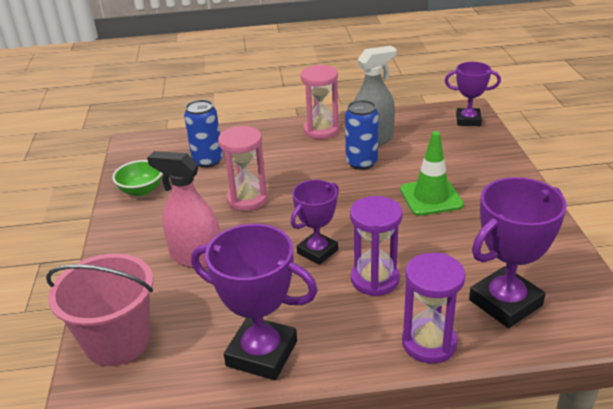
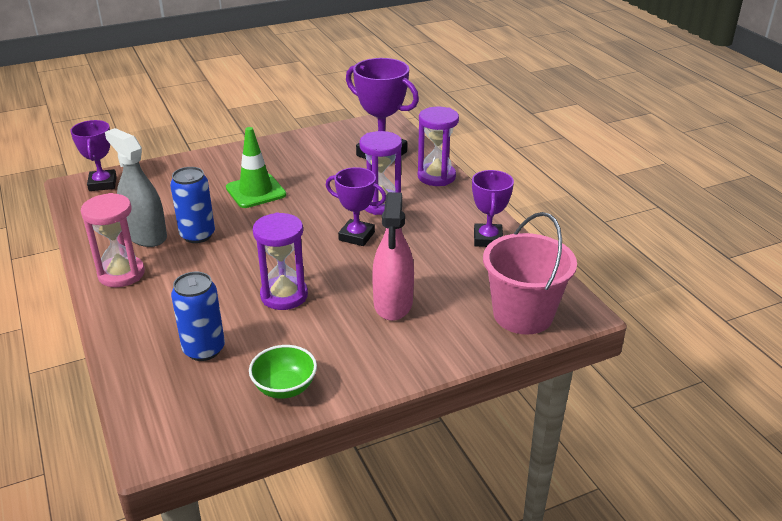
camera: 110 degrees left, 0 degrees up
purple trophy [191,224,318,380] -> purple trophy [472,170,514,247], size x0.64
pink hourglass [218,126,268,211] -> purple hourglass [253,212,308,310]

